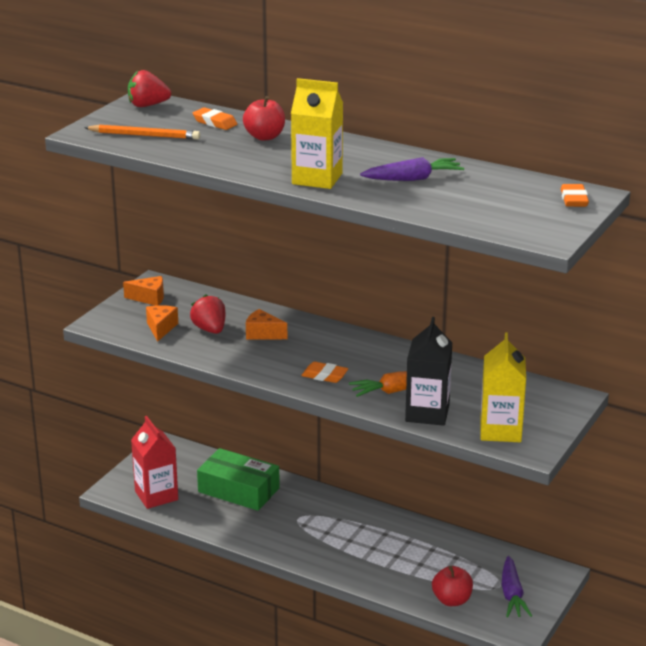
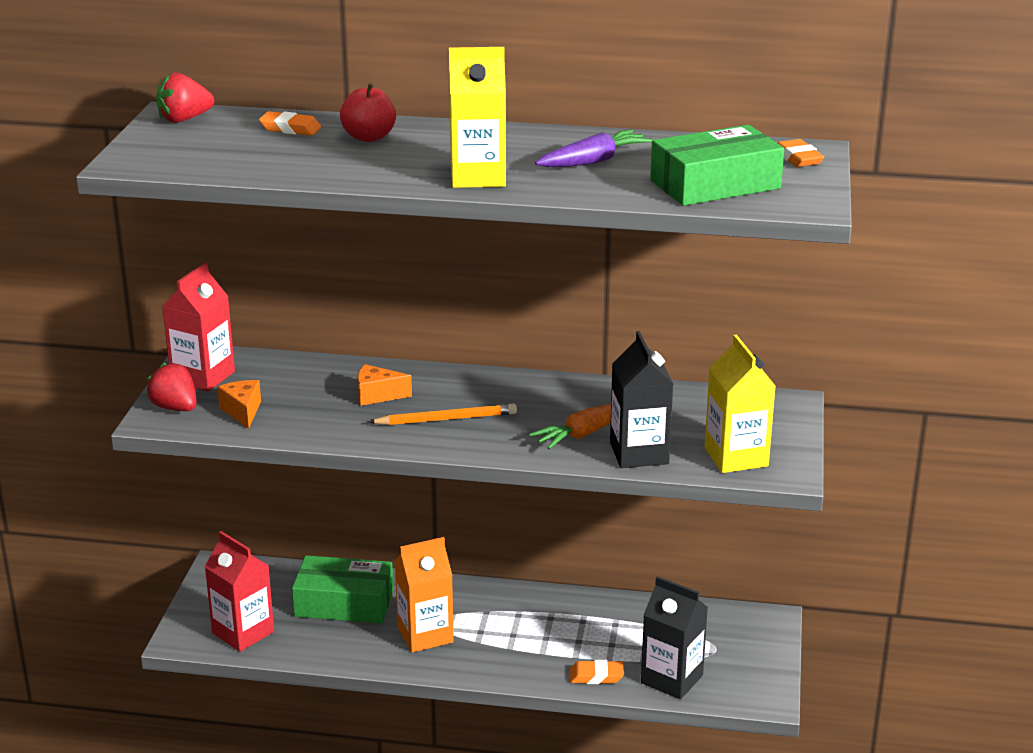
camera: 20 degrees left, 0 degrees up
orange pencil [84,125,200,139] -> orange pencil moved to [369,403,517,425]
orange cheese [123,276,164,306] -> red carton [162,263,235,392]
red strawberry [190,295,225,334] -> red strawberry moved to [146,362,197,411]
orange eraser [301,362,348,383] -> orange eraser moved to [570,660,624,684]
red apple [432,566,473,606] -> black carton [641,576,708,699]
purple carrot [502,556,532,617] -> none
none -> orange carton [395,537,454,652]
none -> green box [650,125,784,206]

